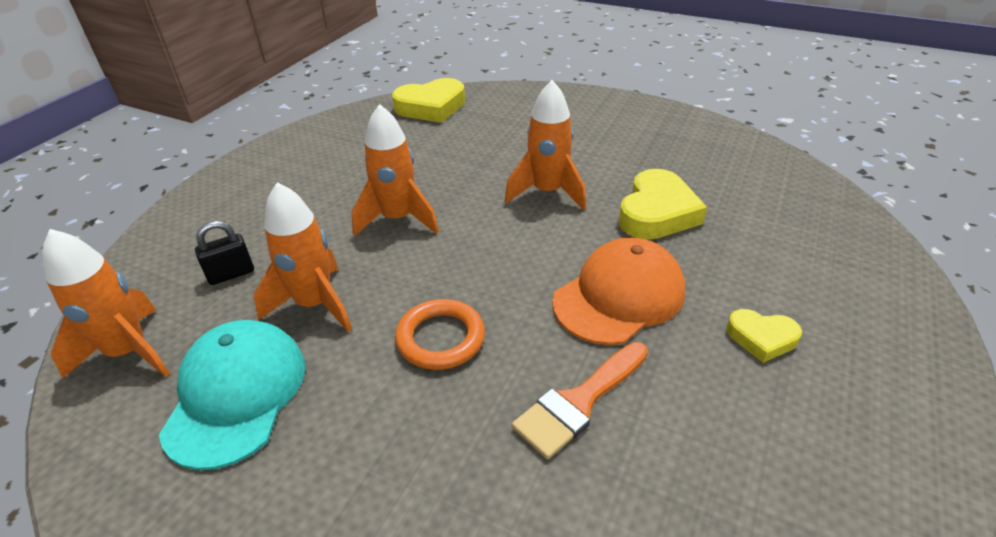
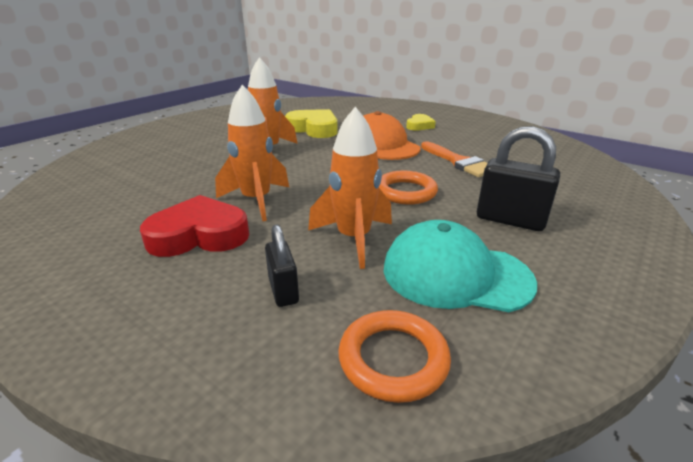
camera: 80 degrees left, 10 degrees down
orange rocket [42,229,170,378] -> orange ring [338,310,451,403]
yellow heart [392,78,465,123] -> none
none -> red heart [140,195,249,257]
none -> black padlock [477,126,560,231]

